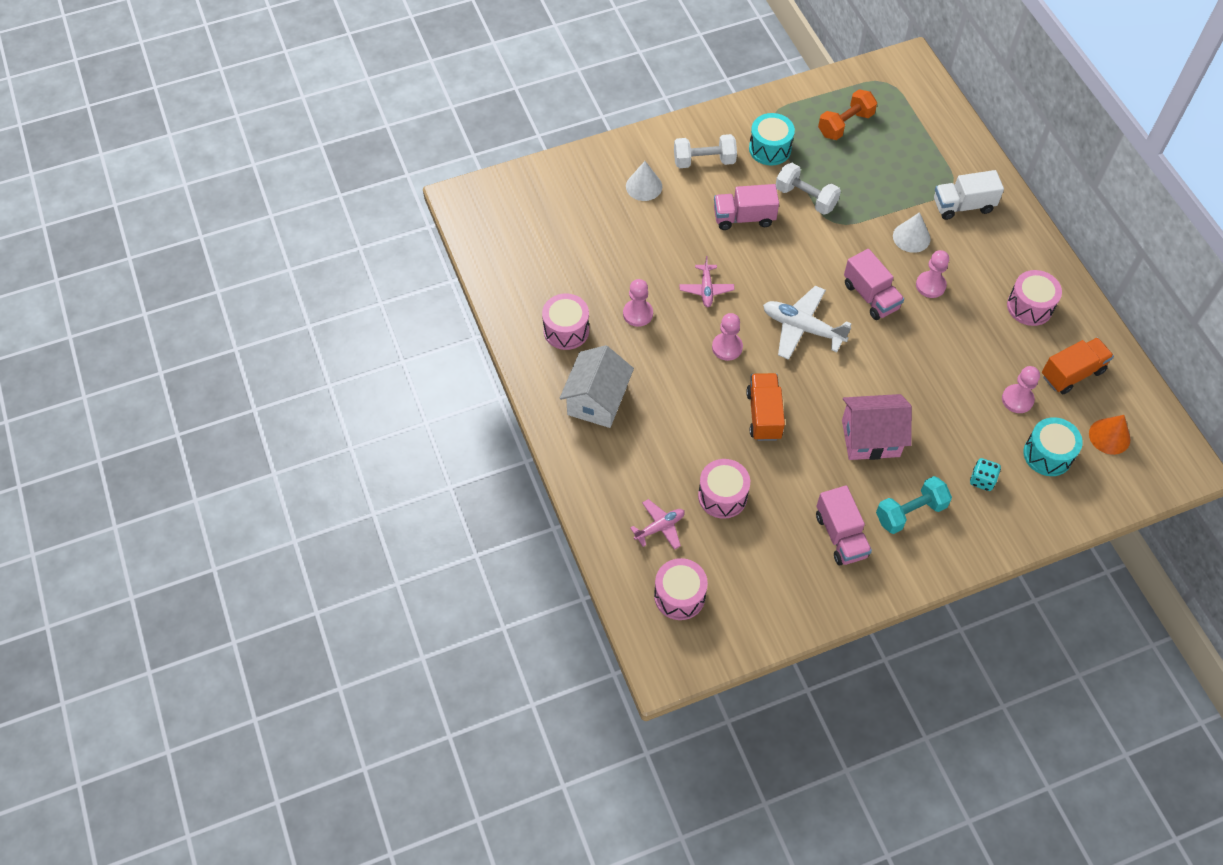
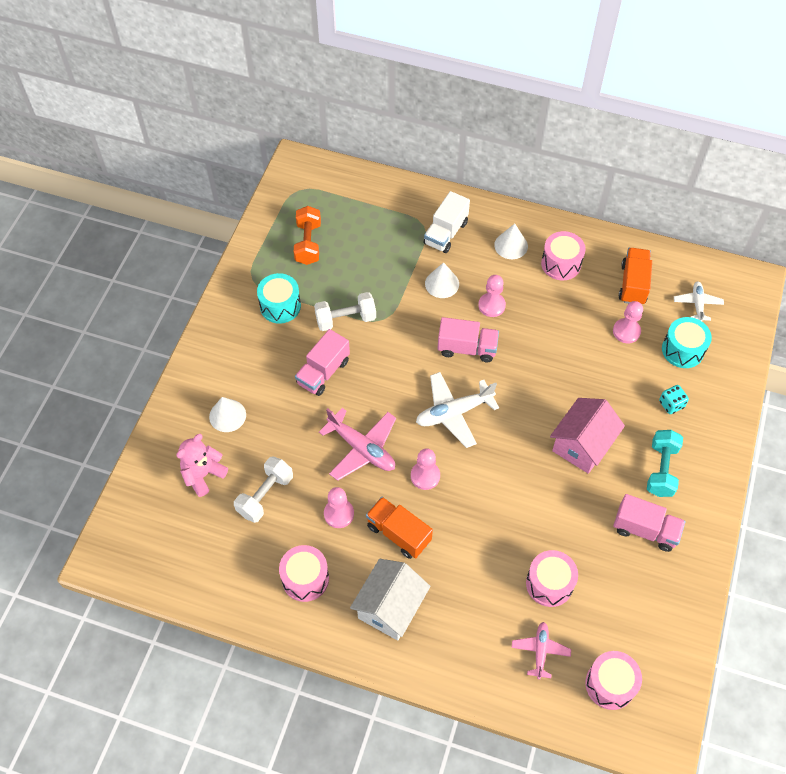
camera: 50 degrees left, 0 degrees up
white house [560,345,634,428] -> white house turned 60 degrees clockwise [350,559,431,641]
white dumbbell [674,134,737,168] -> white dumbbell moved to [234,456,293,523]
pink plane [679,256,735,307] -> pink plane [319,408,396,481], size x1.67
orange truck [746,373,785,441] -> orange truck moved to [366,497,433,559]
orange cone [1089,415,1130,455] -> white plane [674,281,724,321]
none -> pink teddy bear [176,434,228,497]
none -> white cone [494,224,528,259]

